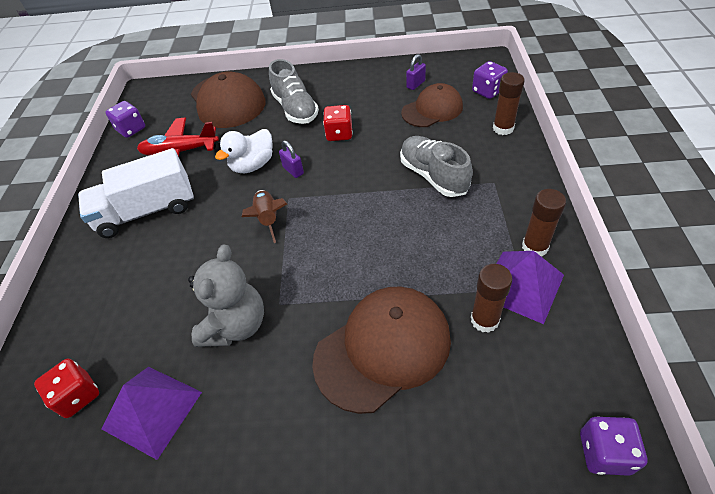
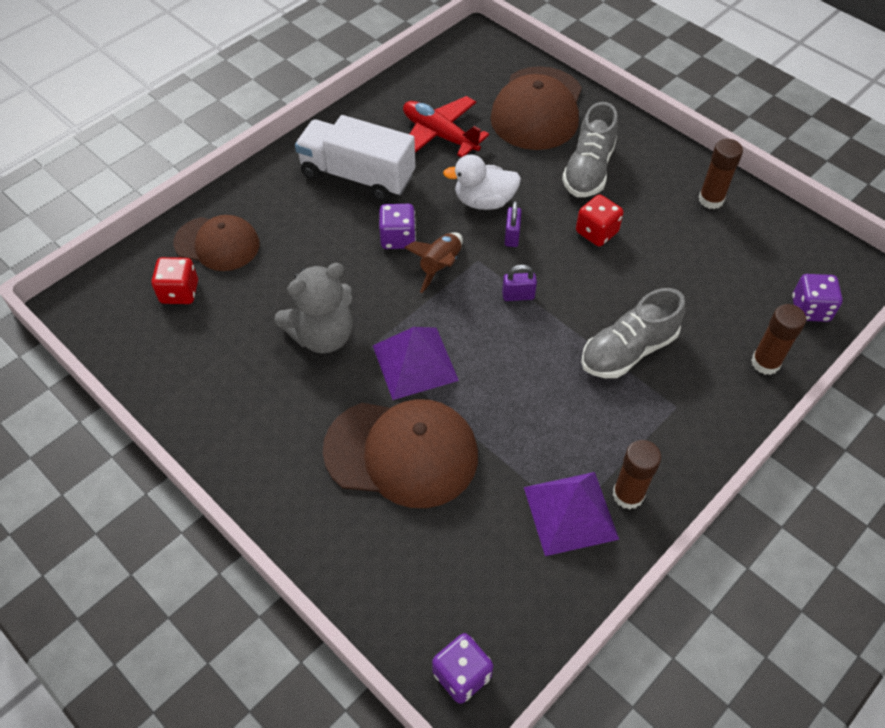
camera: 40 degrees right, 5 degrees up
purple pyramid [102,367,202,460] -> purple pyramid moved to [373,327,459,400]
purple dice [105,101,145,138] -> purple dice moved to [379,204,416,249]
grey shoe [400,136,473,197] -> grey shoe turned 135 degrees counterclockwise [581,288,686,378]
brown cap [401,83,463,127] -> brown cap moved to [173,215,259,271]
purple padlock [406,54,426,90] -> purple padlock moved to [502,264,537,301]
brown glue stick [471,264,512,333] -> brown glue stick moved to [699,139,743,209]

